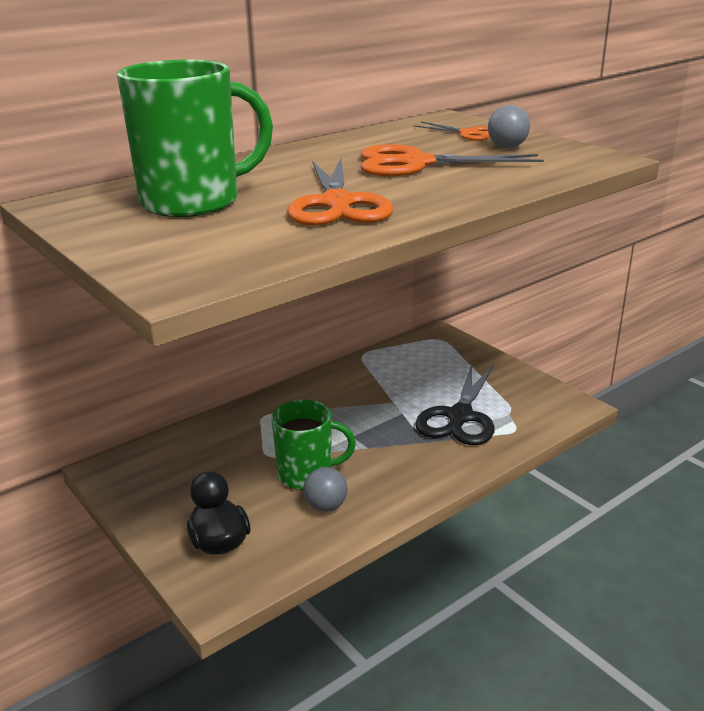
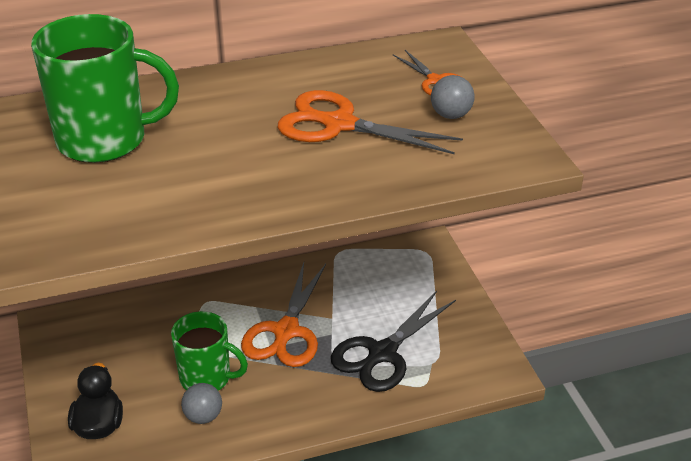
camera: 20 degrees right, 10 degrees up
orange scissors [287,158,393,226] -> orange scissors moved to [241,263,326,367]

